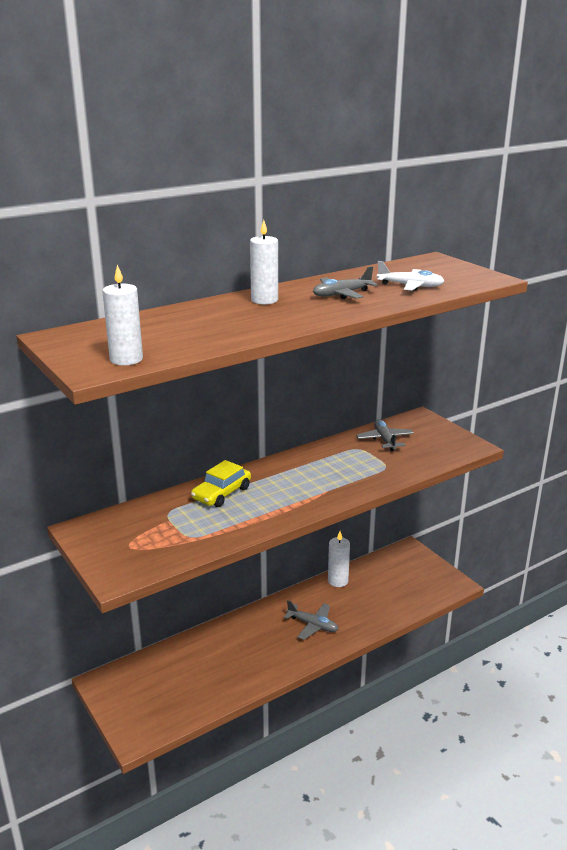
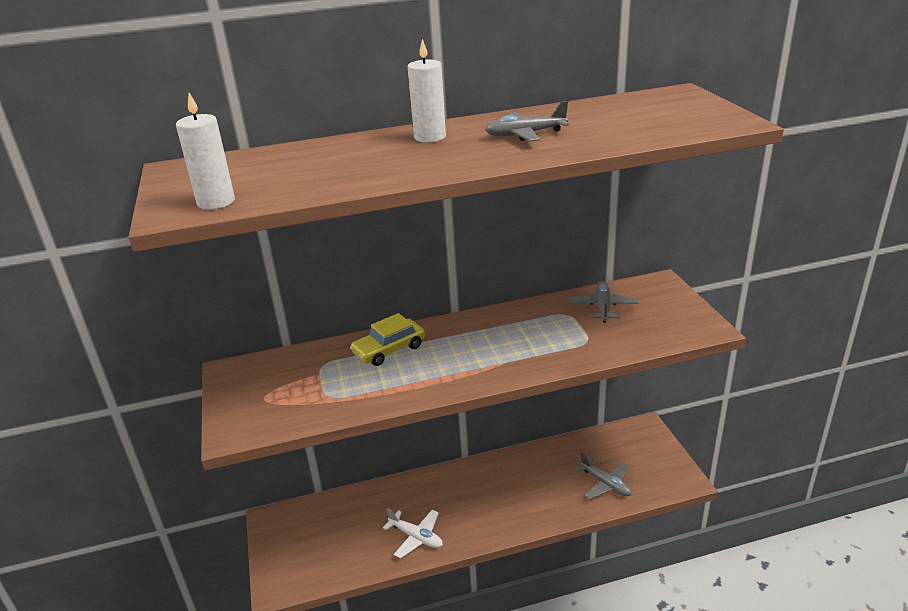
camera: 20 degrees right, 5 degrees up
grey plane [284,600,338,640] -> grey plane moved to [575,452,632,499]
white candle [328,531,350,587] -> none
white plane [377,261,444,291] -> white plane moved to [383,508,443,559]

